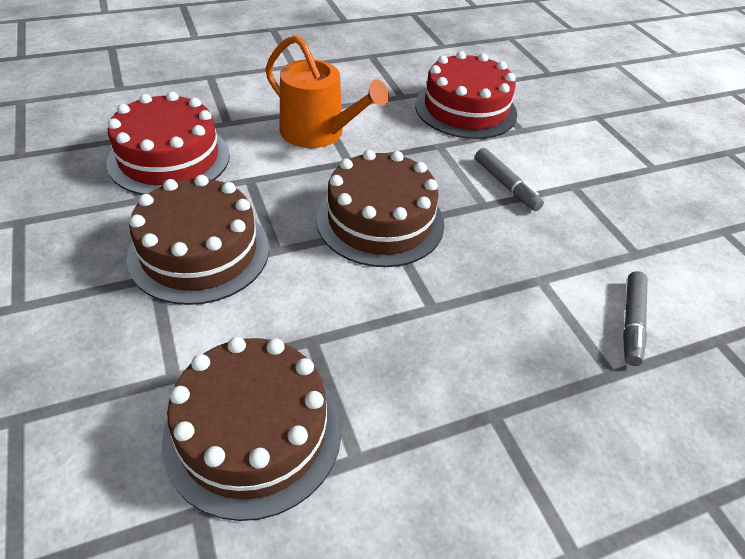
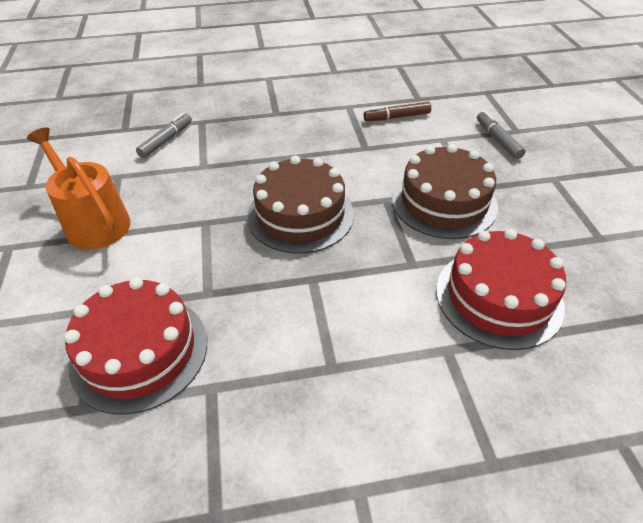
camera: 165 degrees left, 0 degrees up
brown cake [162,337,342,521] -> brown marker [364,102,431,121]
orange watering can [265,35,389,148] -> orange watering can moved to [27,127,131,250]
grey marker [475,148,544,211] -> grey marker moved to [477,111,526,159]

